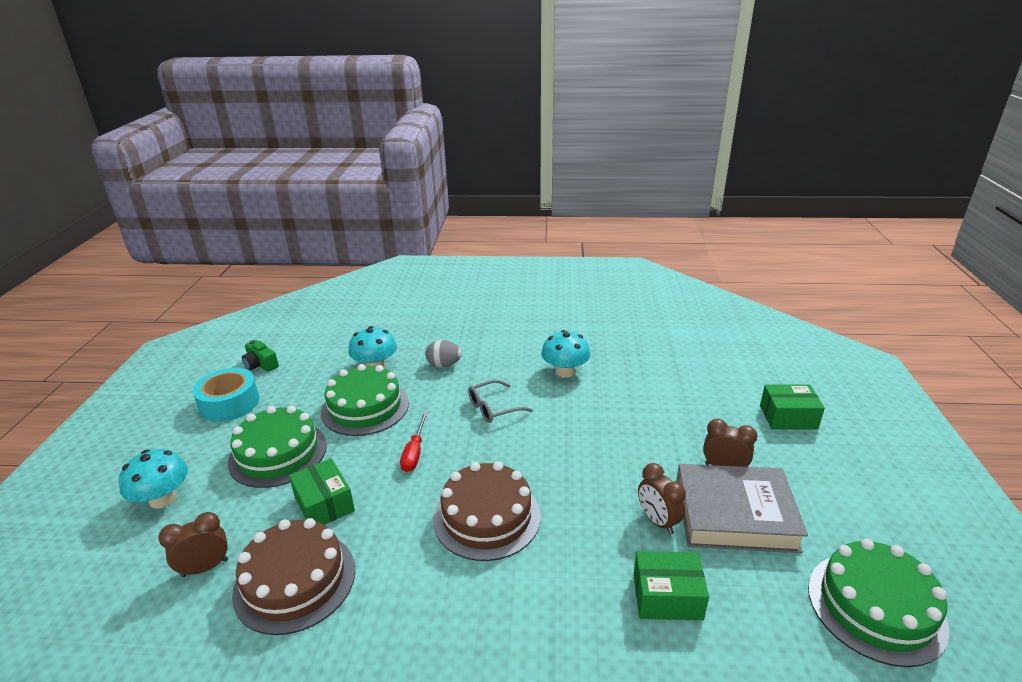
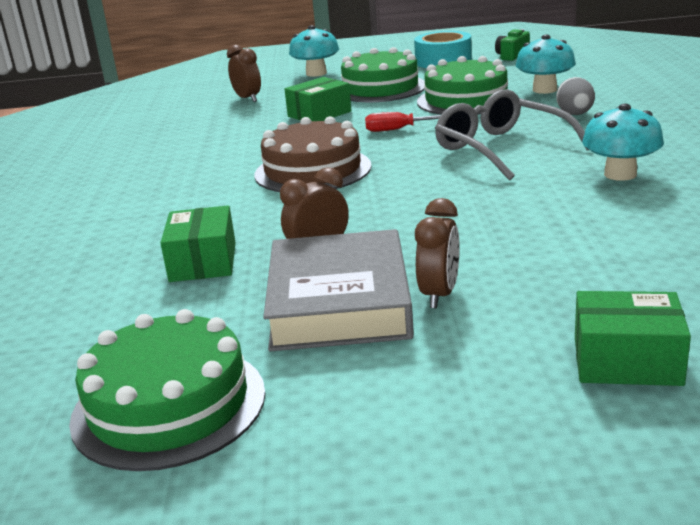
camera: 85 degrees right, 5 degrees down
brown cake [232,518,355,635] -> none
grey glasses [468,380,533,423] -> grey glasses [435,89,589,180], size x1.66
green box [760,385,825,430] -> green box turned 75 degrees counterclockwise [575,291,691,386]

